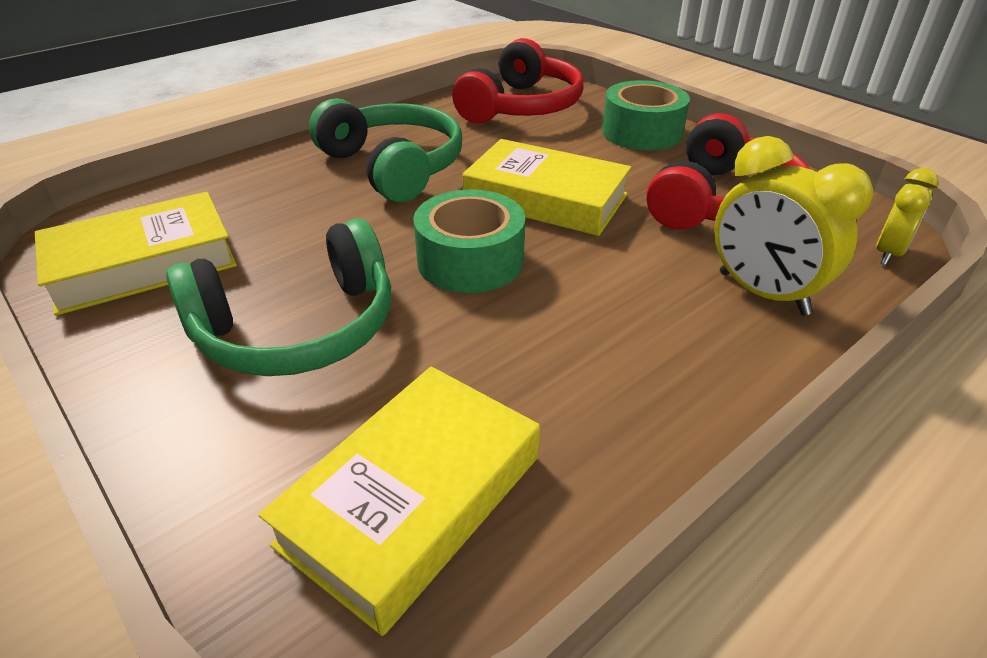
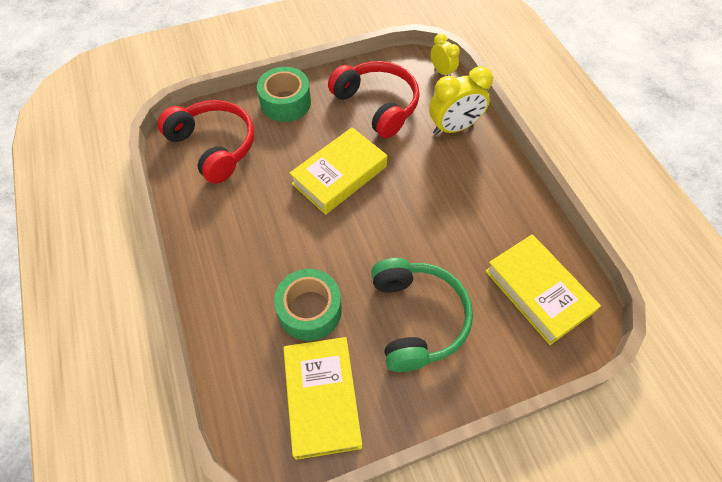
camera: 70 degrees left, 20 degrees up
green headphones [309,98,462,202] -> none
green tape [413,189,525,293] -> green tape moved to [274,269,342,341]

